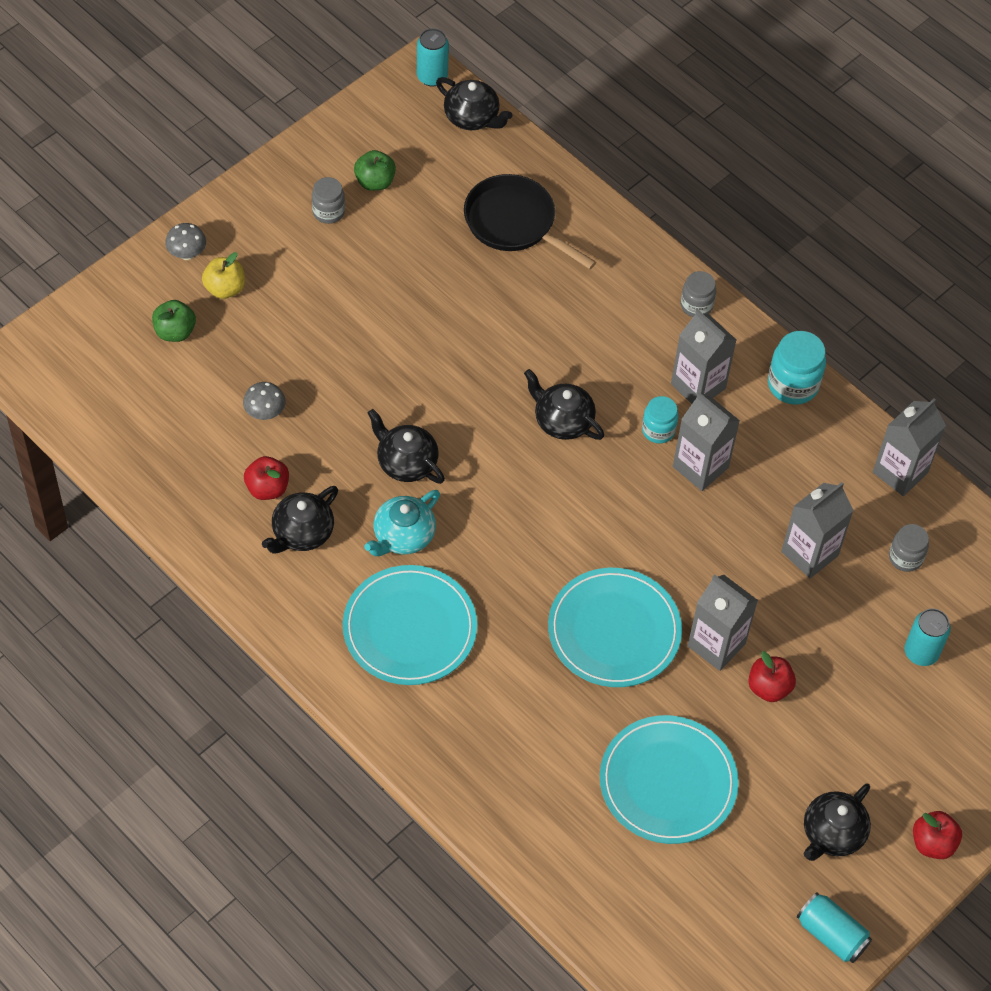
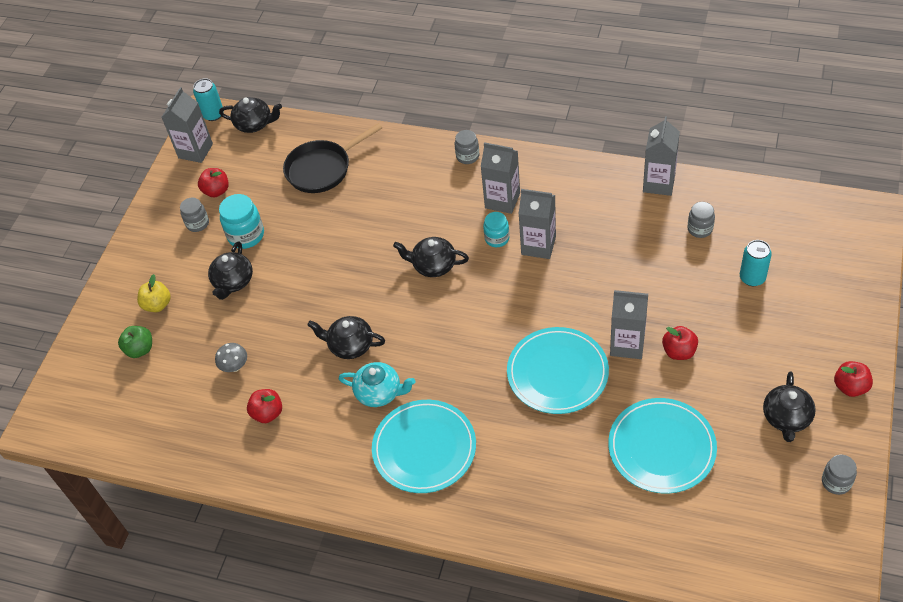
camera: 20 degrees left, 5 degrees down
grey mushroom [165,223,206,260] -> none
black teapot [262,486,338,553] -> black teapot moved to [208,241,253,300]
green apple [354,150,396,191] -> red apple [198,168,229,197]
turquoise teapot [364,490,440,556] -> turquoise teapot turned 90 degrees counterclockwise [338,362,416,407]
black pan [464,174,596,269] -> black pan turned 45 degrees counterclockwise [283,123,382,193]
turquoise jar [768,331,826,405] -> turquoise jar moved to [219,194,264,249]
grey carton [781,482,854,578] -> grey carton moved to [162,87,213,163]
turquoise can [797,892,872,963] -> grey jar [822,455,857,495]

